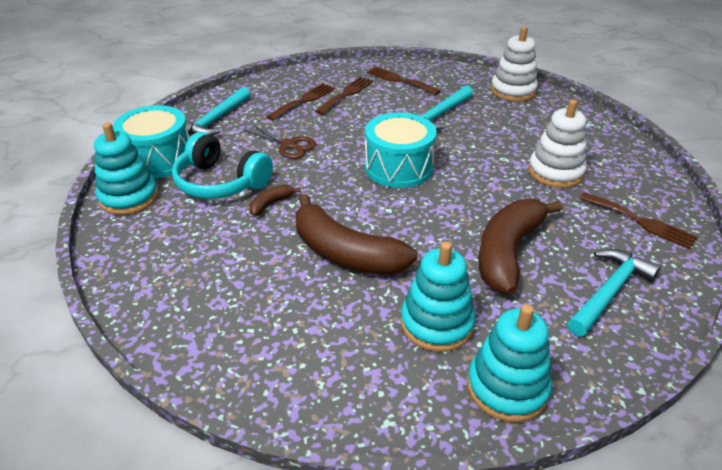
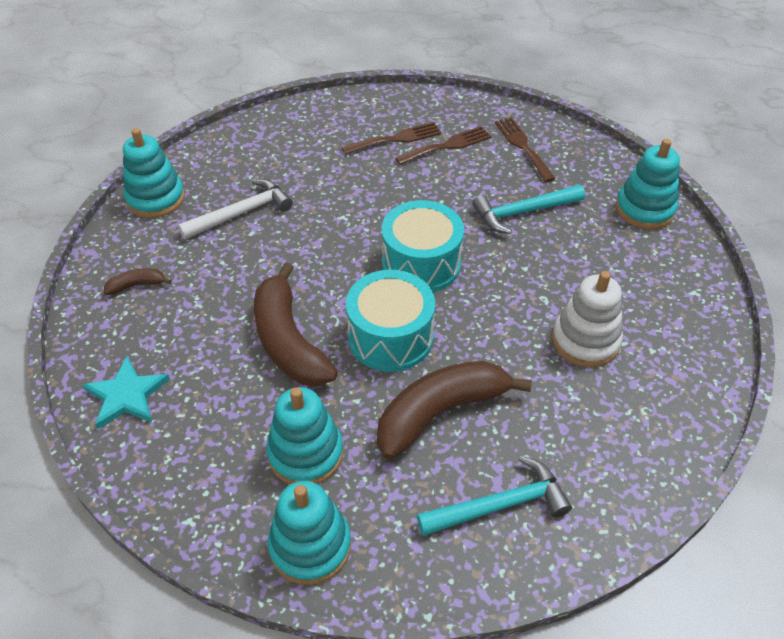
camera: 30 degrees right, 10 degrees up
turquoise drum [113,105,189,179] -> turquoise drum moved to [346,270,435,372]
turquoise headphones [172,132,273,199] -> white hammer [178,179,293,239]
turquoise hammer [185,87,250,135] -> none
brown scissors [244,124,317,159] -> none
brown banana [249,184,301,216] -> brown banana moved to [104,268,172,295]
white stacking toy [491,26,538,102] -> turquoise stacking toy [616,139,680,229]
brown fork [579,192,698,249] -> none
none -> turquoise star [83,356,170,429]

